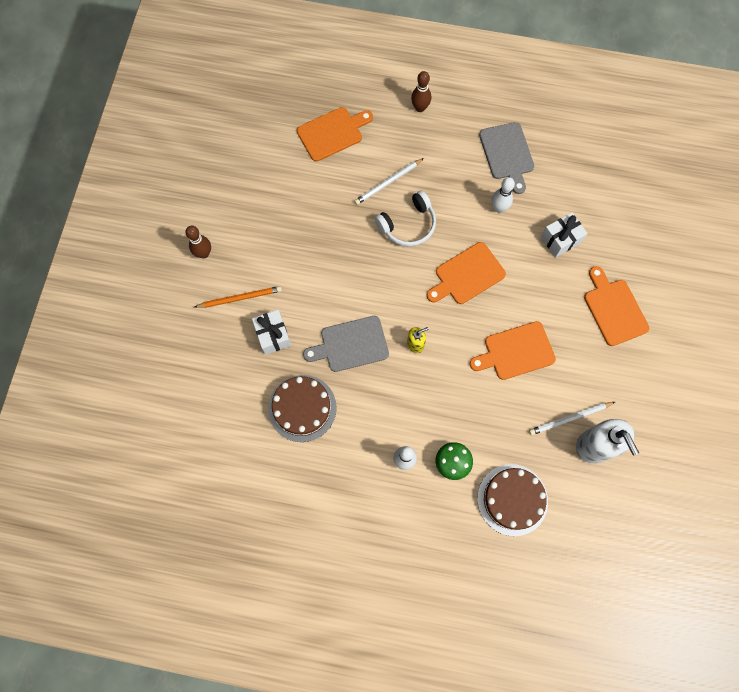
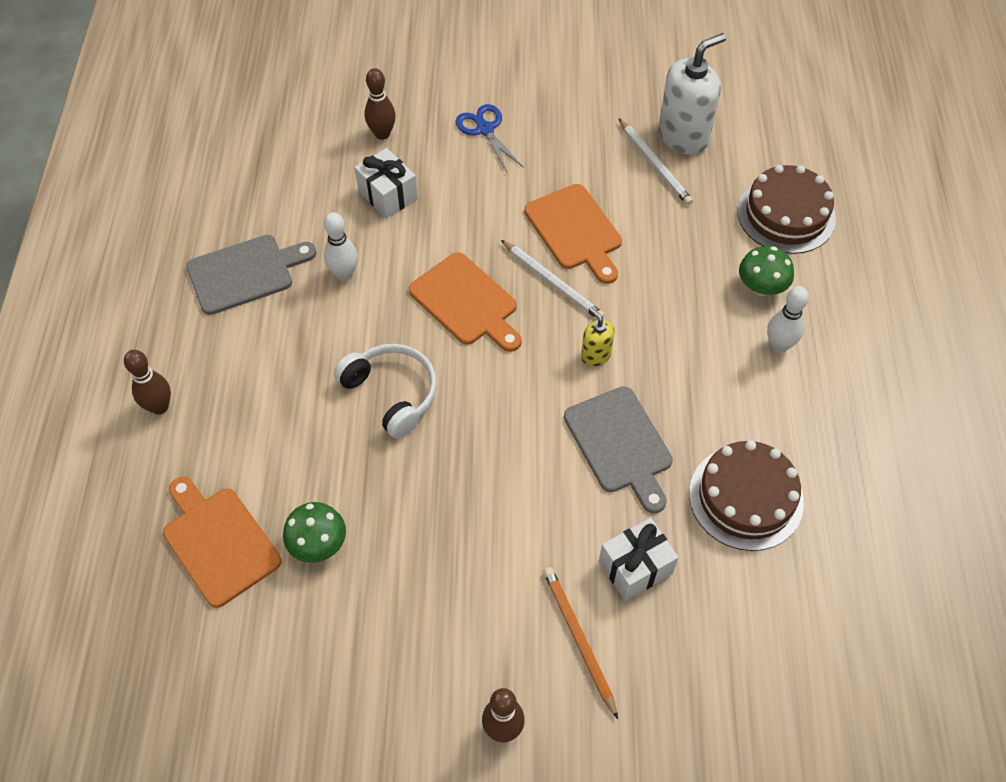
camera: 100 degrees left, 15 degrees down
white pencil [354,158,424,205] -> white pencil moved to [501,240,605,320]
orange cutting board [584,266,649,346] -> blue scissors [456,104,523,172]
none -> green mushroom [283,502,346,563]
none -> brown bowling pin [364,68,396,140]

